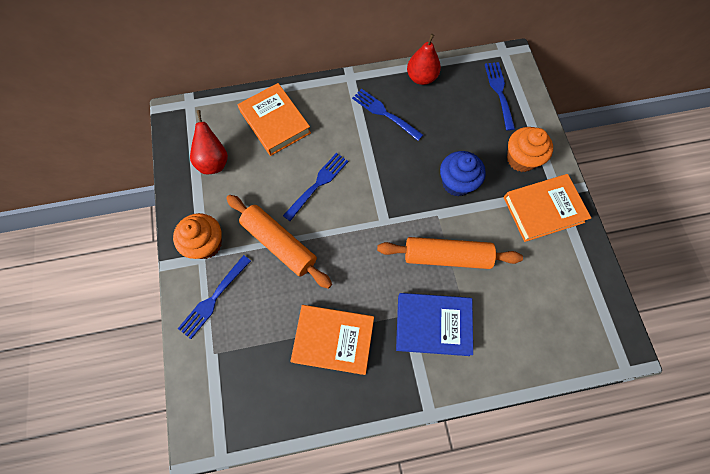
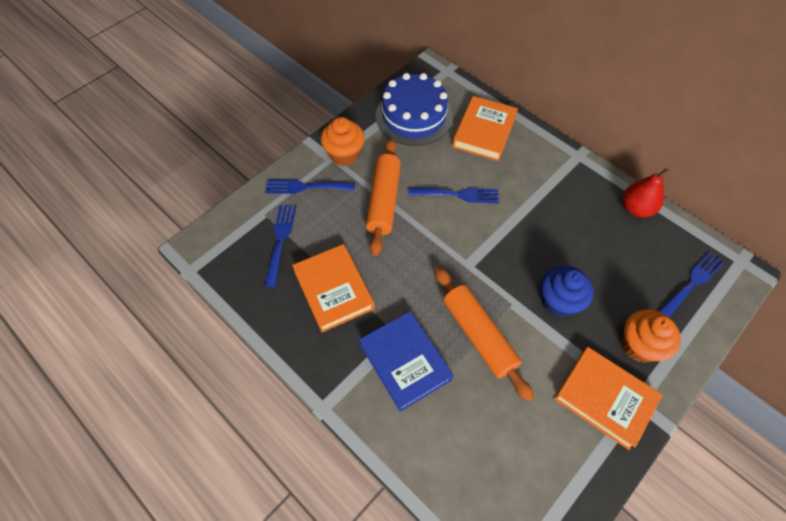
camera: 55 degrees right, 10 degrees down
red pear [190,110,228,174] -> blue cake [376,73,453,146]
blue fork [352,89,423,141] -> blue fork moved to [265,205,296,287]

